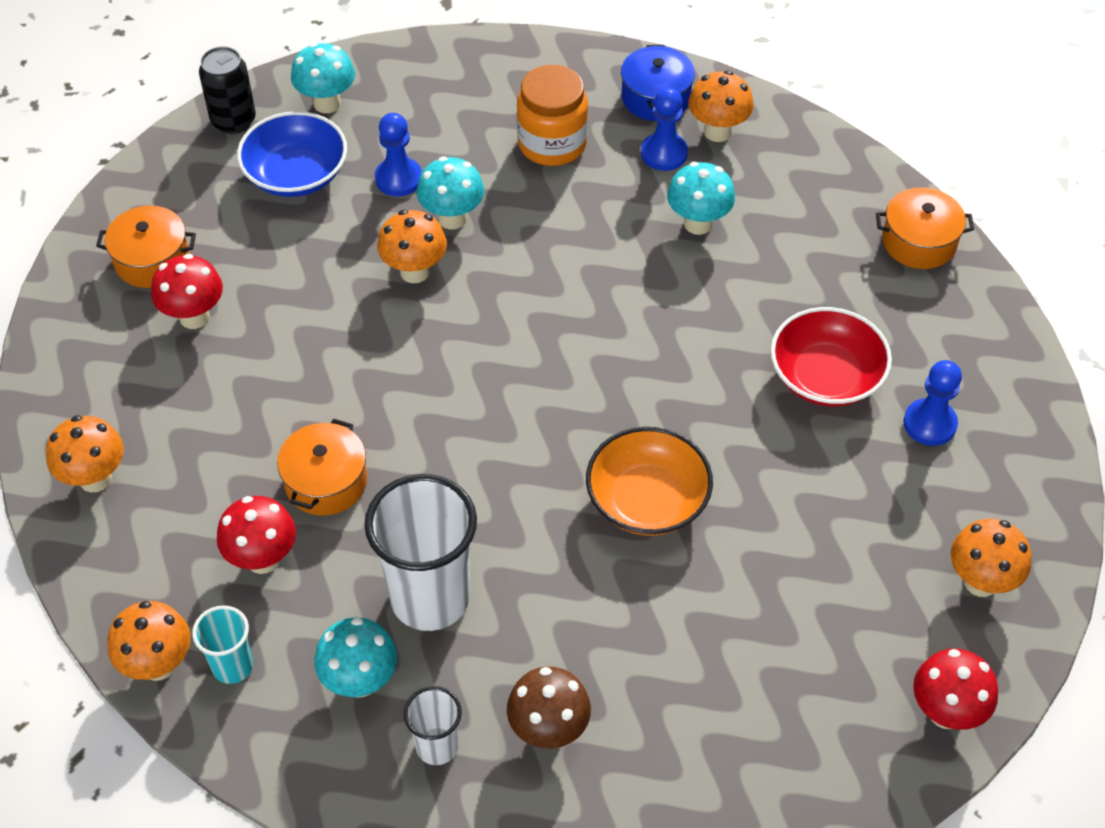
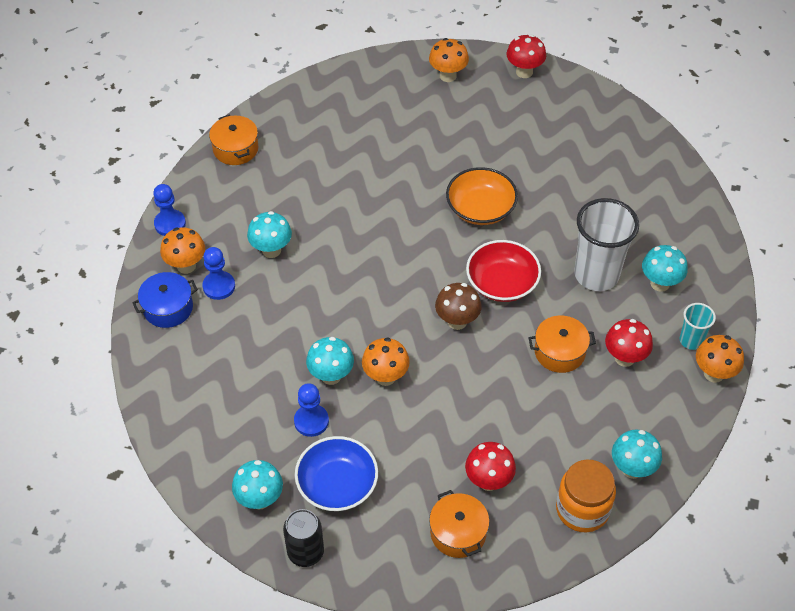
camera: 115 degrees left, 0 degrees up
orange mushroom [46,415,124,492] -> turquoise mushroom [612,430,662,479]
white cup [404,686,462,765] -> none
brown mushroom [507,667,591,749] -> brown mushroom moved to [435,283,482,330]
orange jar [517,65,588,166] -> orange jar moved to [556,460,616,532]
red bowl [771,307,892,406] -> red bowl moved to [466,240,541,302]
blue pawn [904,360,962,446] -> blue pawn moved to [153,184,186,236]

